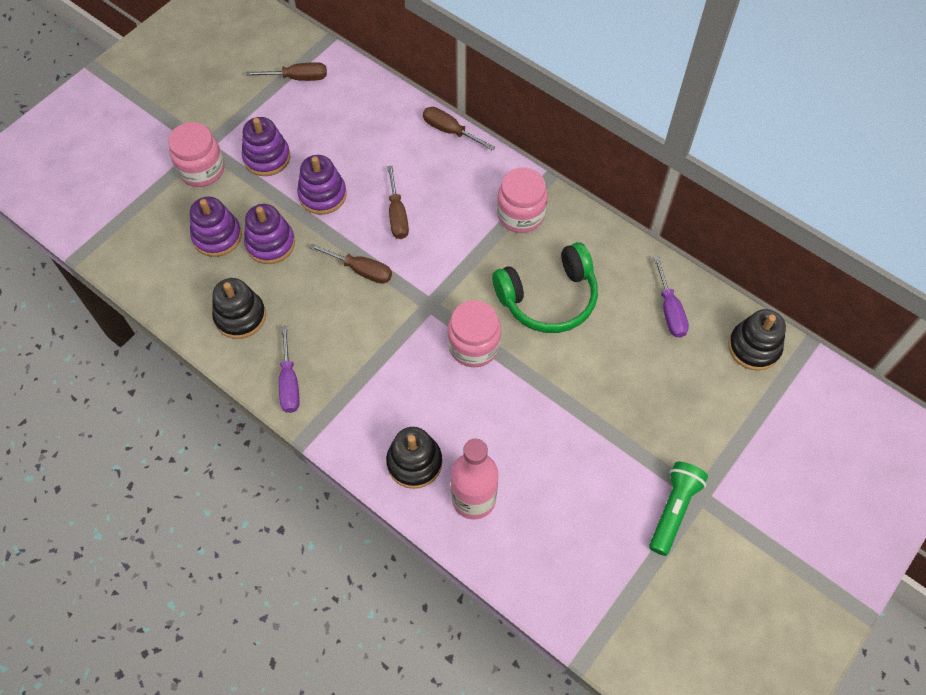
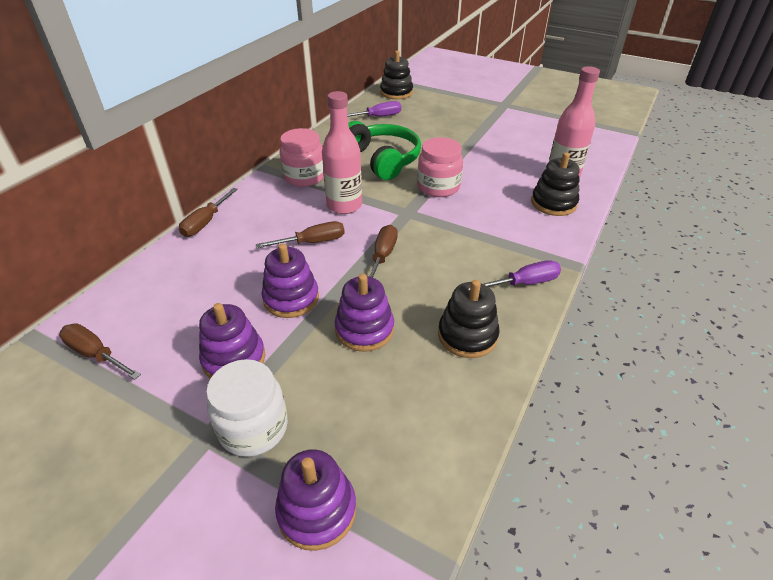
camera: 100 degrees left, 20 degrees down
pink jar [168,122,224,187] -> white jar [206,359,288,457]
purple stacking toy [190,197,242,257] -> purple stacking toy moved to [275,449,356,551]
brown screwdriver [246,62,327,81] -> brown screwdriver turned 45 degrees counterclockwise [59,323,141,380]
green flashlight [649,462,708,556] -> none
none -> pink bottle [322,91,362,214]

